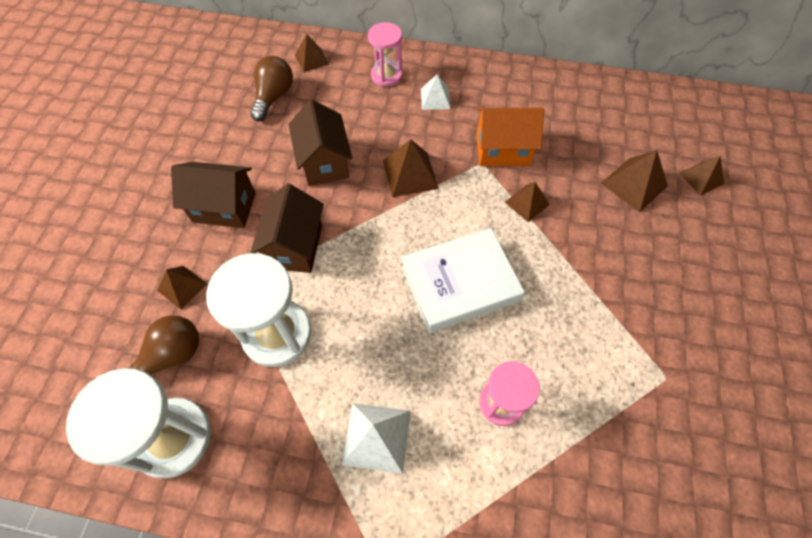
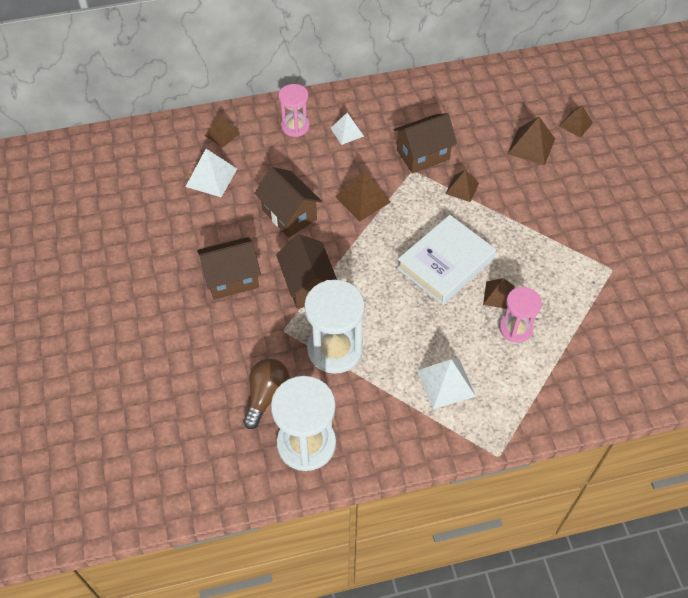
camera: 25 degrees left, 5 degrees down
brown pyramid [157,266,207,310] -> brown pyramid moved to [483,278,515,309]
brown light bulb [250,56,293,121] -> white pyramid [185,149,237,197]
orange house [477,108,544,166] -> brown house [394,113,457,173]

